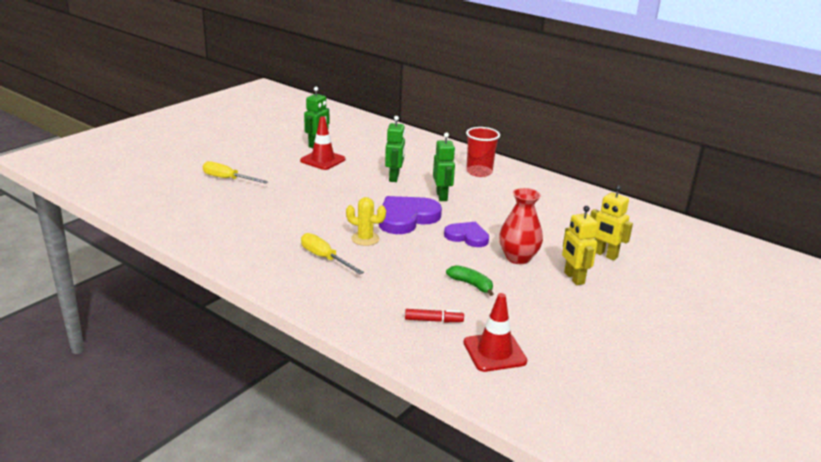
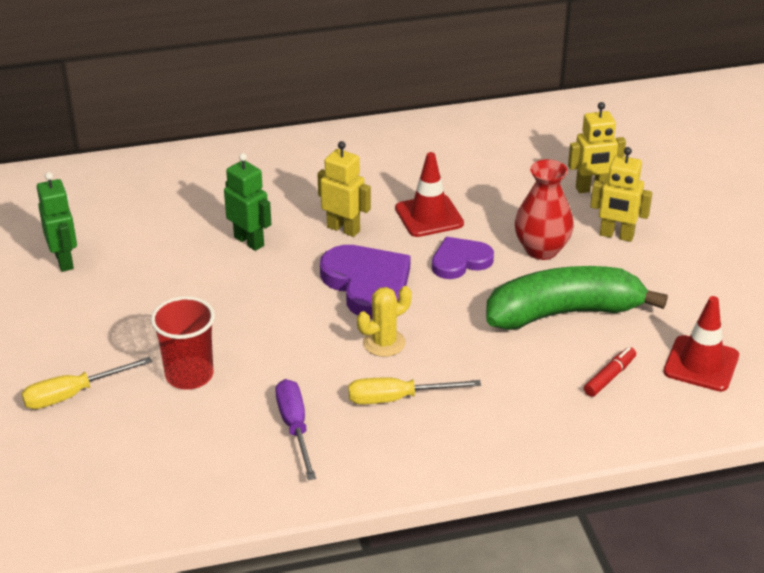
camera: 50 degrees left, 10 degrees up
red traffic cone [300,116,346,170] -> red traffic cone moved to [395,152,464,237]
purple heart [379,196,442,234] -> purple heart turned 150 degrees clockwise [320,245,411,319]
green robot [433,132,455,201] -> yellow robot [317,141,371,237]
green banana [446,265,493,296] -> green banana [486,266,668,330], size x2.33
red cup [466,127,500,177] -> red cup moved to [151,296,215,390]
none -> purple screwdriver [275,379,316,480]

